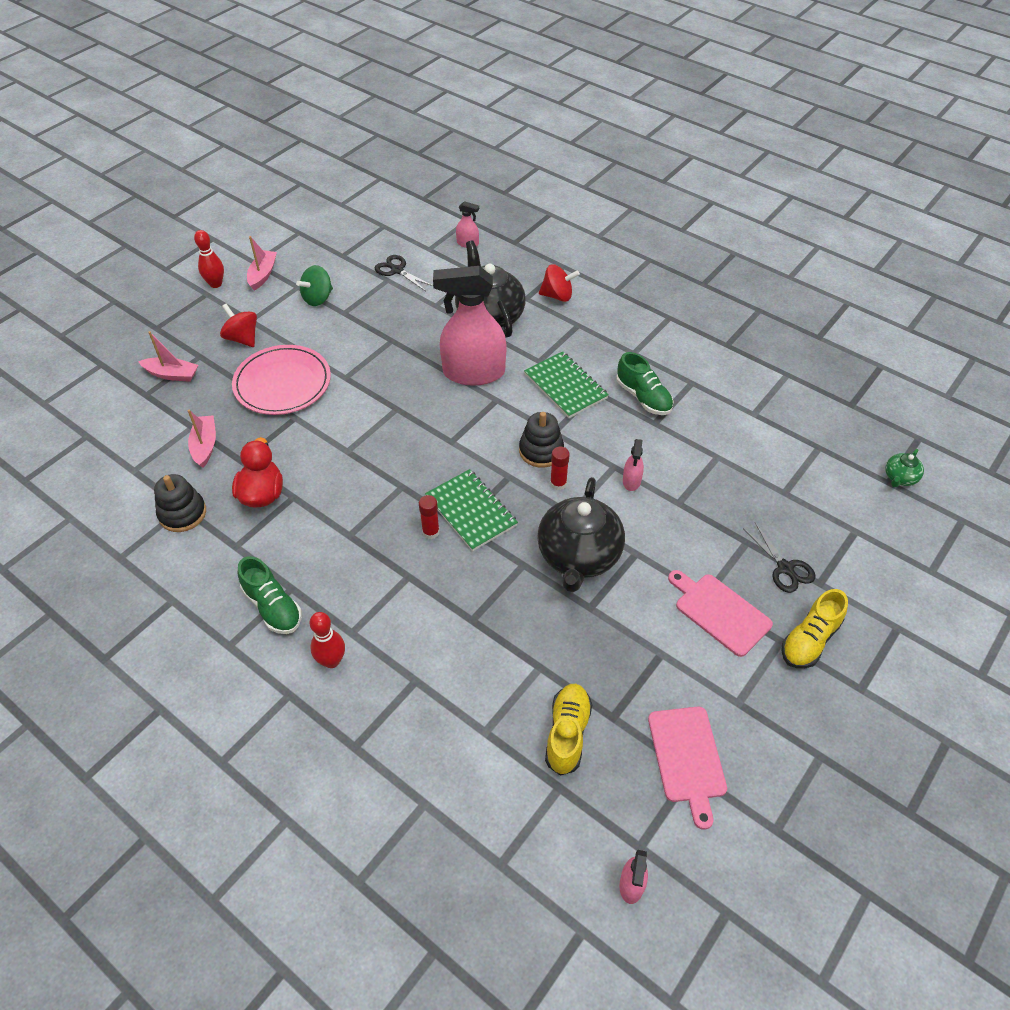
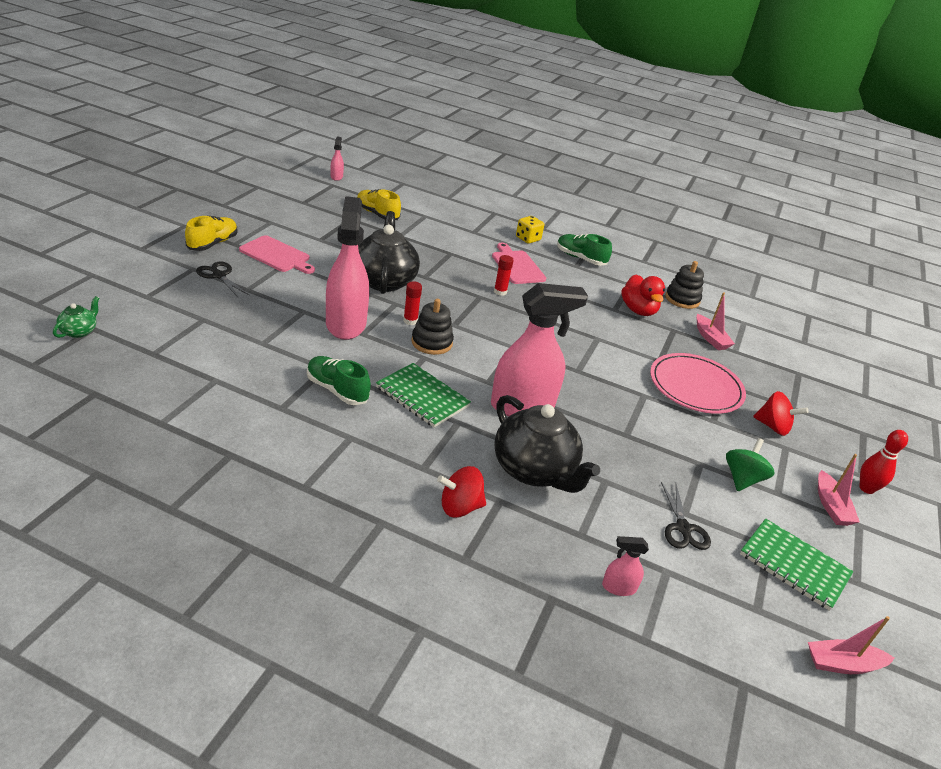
camera: 160 degrees right, 15 degrees down
pink boat [138,331,198,382] -> pink boat moved to [808,616,894,674]
red bowling pin [310,612,345,668] -> yellow dice [516,216,544,244]
black scissors [375,255,433,291] -> black scissors turned 60 degrees clockwise [661,482,711,550]
green notebook [425,469,518,551] -> green notebook moved to [740,519,854,611]
yellow shoe [545,684,592,776] -> yellow shoe turned 135 degrees clockwise [357,189,401,220]
pink spray bottle [623,439,644,491] -> pink spray bottle [326,196,369,340], size x2.41
pink cutting board [648,707,727,830] -> pink cutting board moved to [492,243,546,284]

